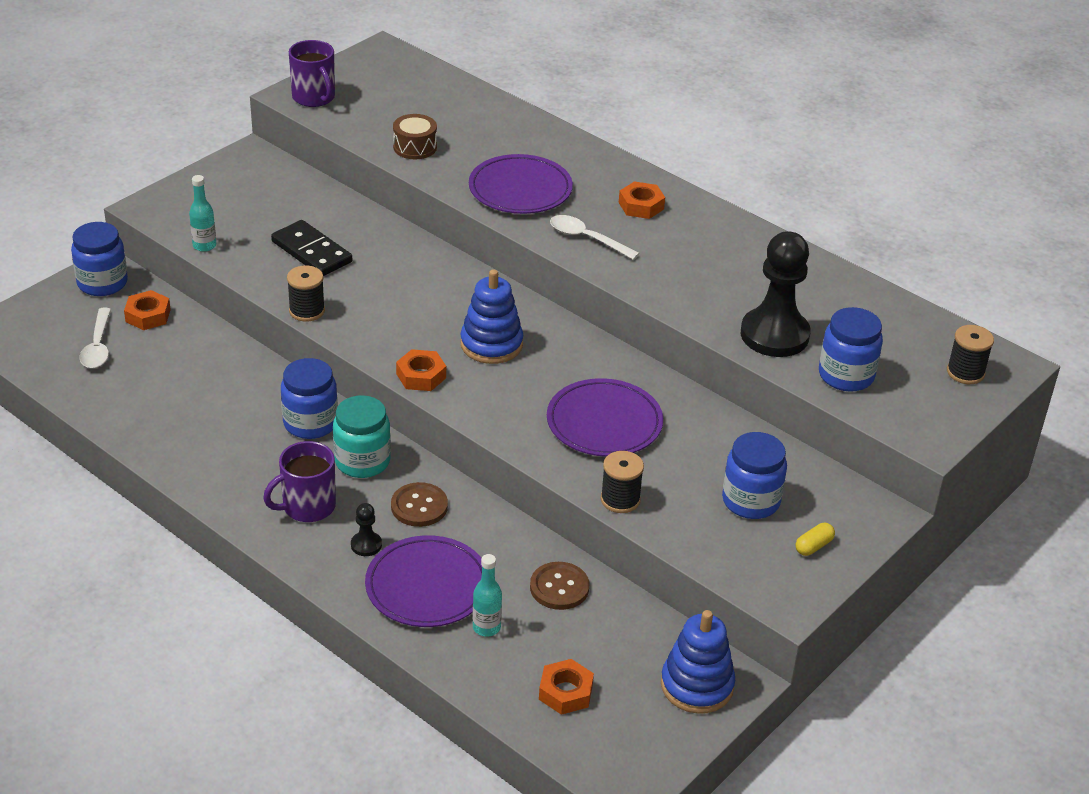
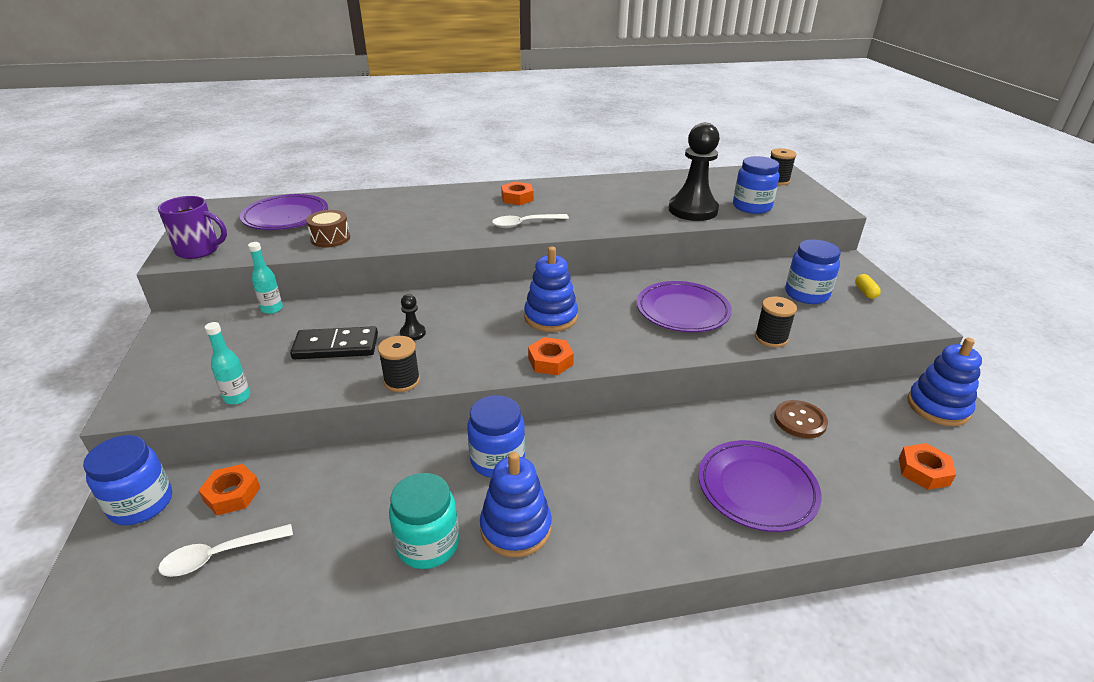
camera: 50 degrees left, 5 degrees down
white spoon [80,308,111,368] -> white spoon turned 120 degrees clockwise [158,524,293,577]
purple mug [263,441,336,522] -> none
turquoise jar [333,395,391,478] -> turquoise jar moved to [389,473,459,569]
black pawn [351,503,382,556] -> black pawn moved to [400,294,426,341]
brown button [391,482,448,527] -> none
purple plate [469,154,573,214] -> purple plate moved to [240,194,328,230]
turquoise bottle [473,554,502,636] -> turquoise bottle moved to [248,242,283,314]
none -> blue stacking toy [480,452,552,557]

